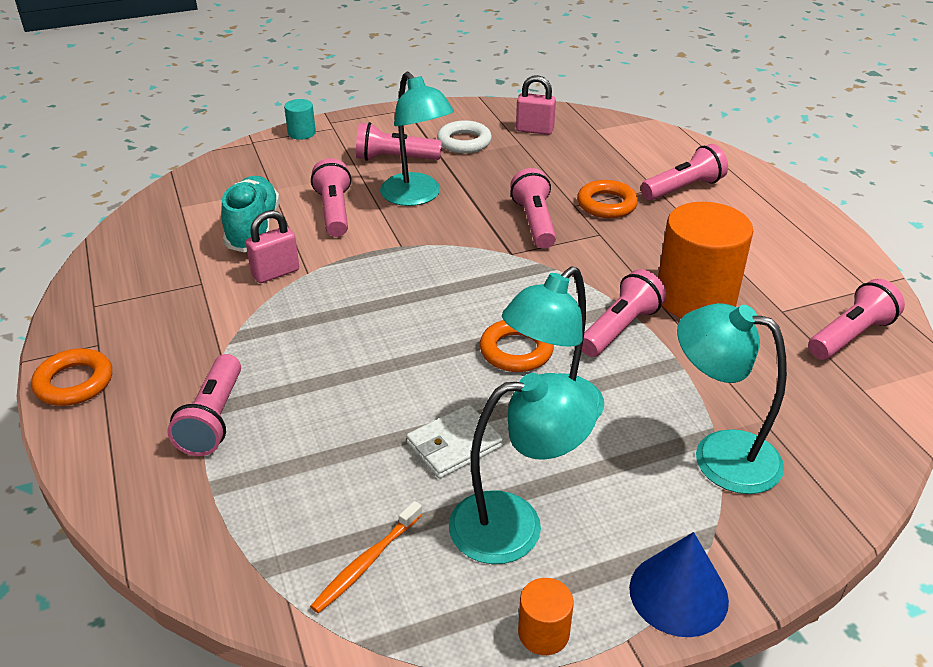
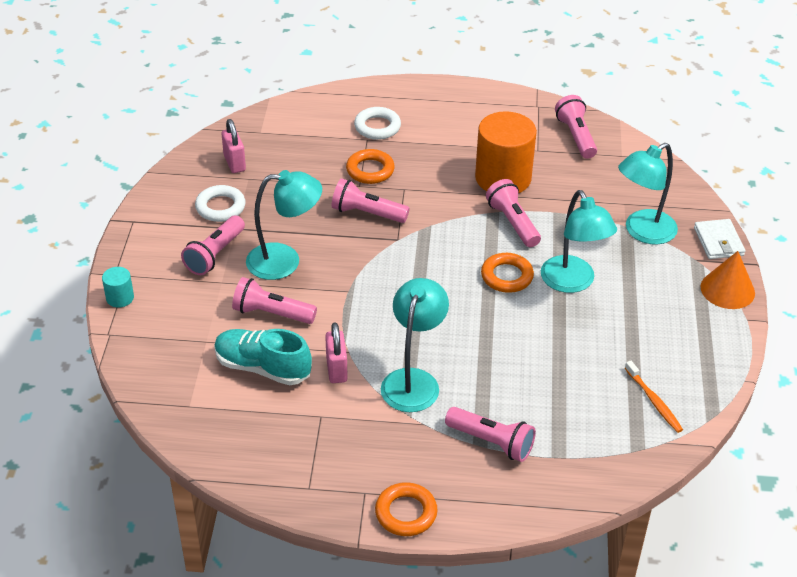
camera: 65 degrees left, 5 degrees up
white wallet [406,404,503,479] -> white wallet moved to [694,219,746,259]
turquoise lamp [449,373,598,564] -> turquoise lamp moved to [381,278,449,412]
pink padlock [516,75,556,135] -> pink padlock turned 60 degrees counterclockwise [222,119,246,173]
orange cylinder [518,578,574,655] -> none
blue cone [629,532,729,637] -> orange cone [700,251,755,309]
pink flashlight [641,144,728,200] -> white ring [354,107,401,140]

